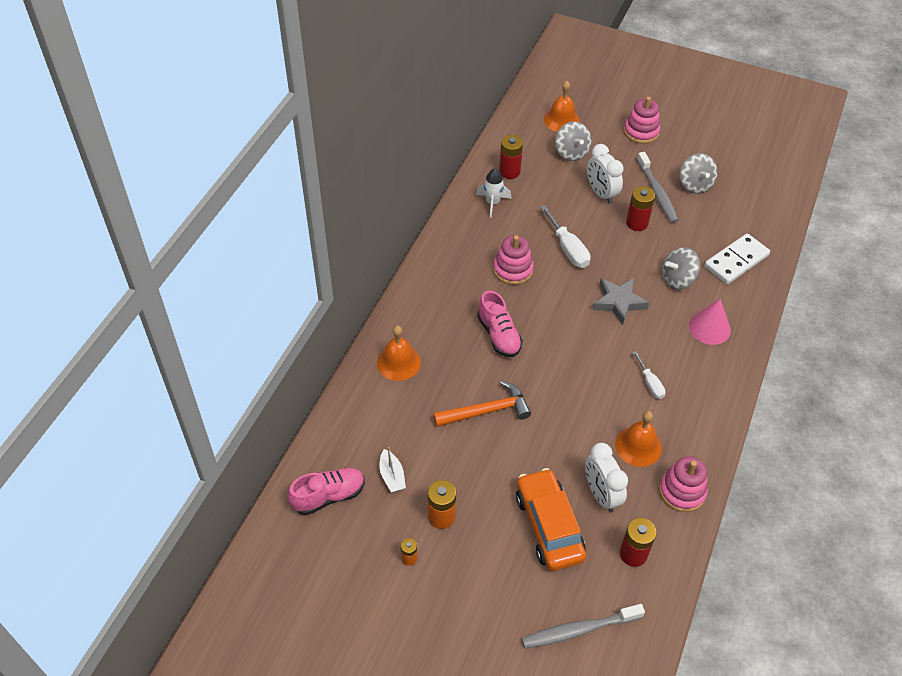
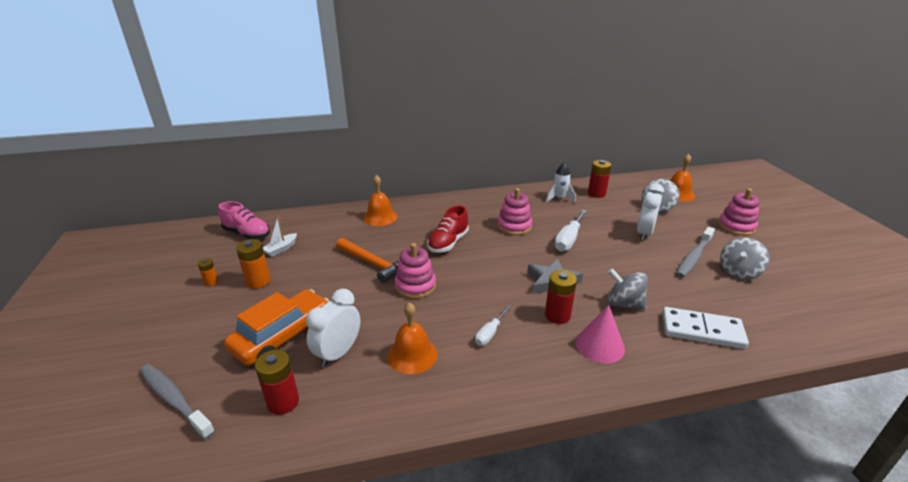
camera: 55 degrees right, 20 degrees down
pink shoe [477,291,523,357] -> red shoe [427,205,469,253]
red battery [626,186,655,231] -> red battery moved to [545,270,577,324]
pink stacking toy [659,456,708,512] -> pink stacking toy moved to [394,243,436,299]

